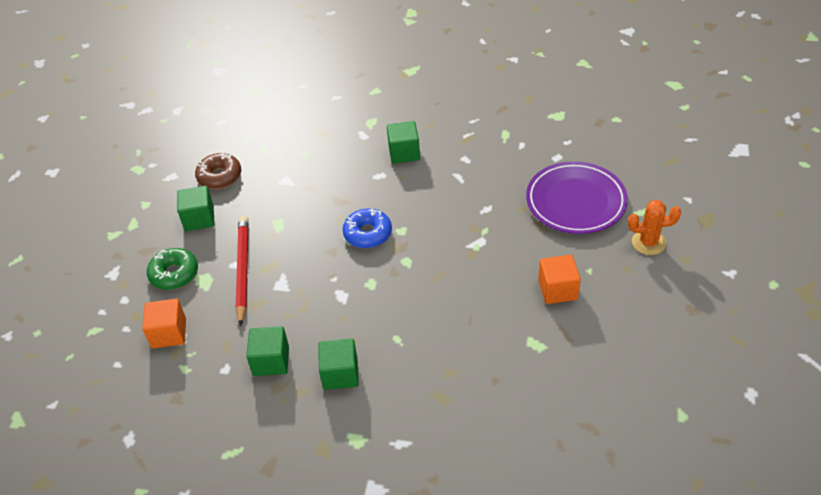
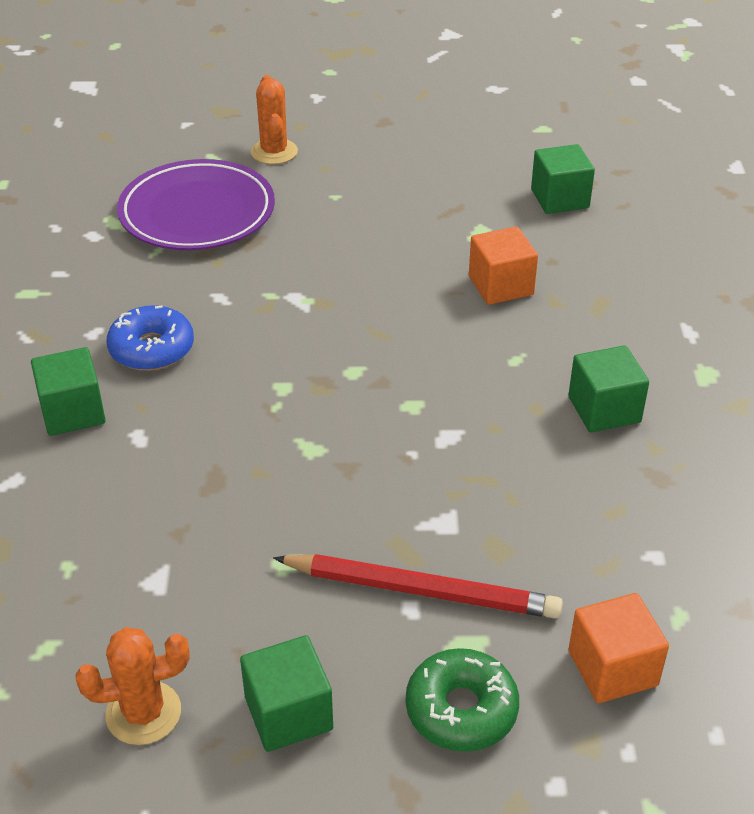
camera: 105 degrees left, 5 degrees down
brown donut [195,153,241,189] -> orange cactus [75,627,189,745]
red pencil [236,216,249,327] -> red pencil turned 150 degrees counterclockwise [273,554,563,619]
green cube [246,326,289,376] -> green cube moved to [531,144,595,214]
blue donut [343,208,392,248] -> blue donut moved to [107,305,194,371]
orange cube [538,255,581,304] -> orange cube moved to [469,227,538,305]

